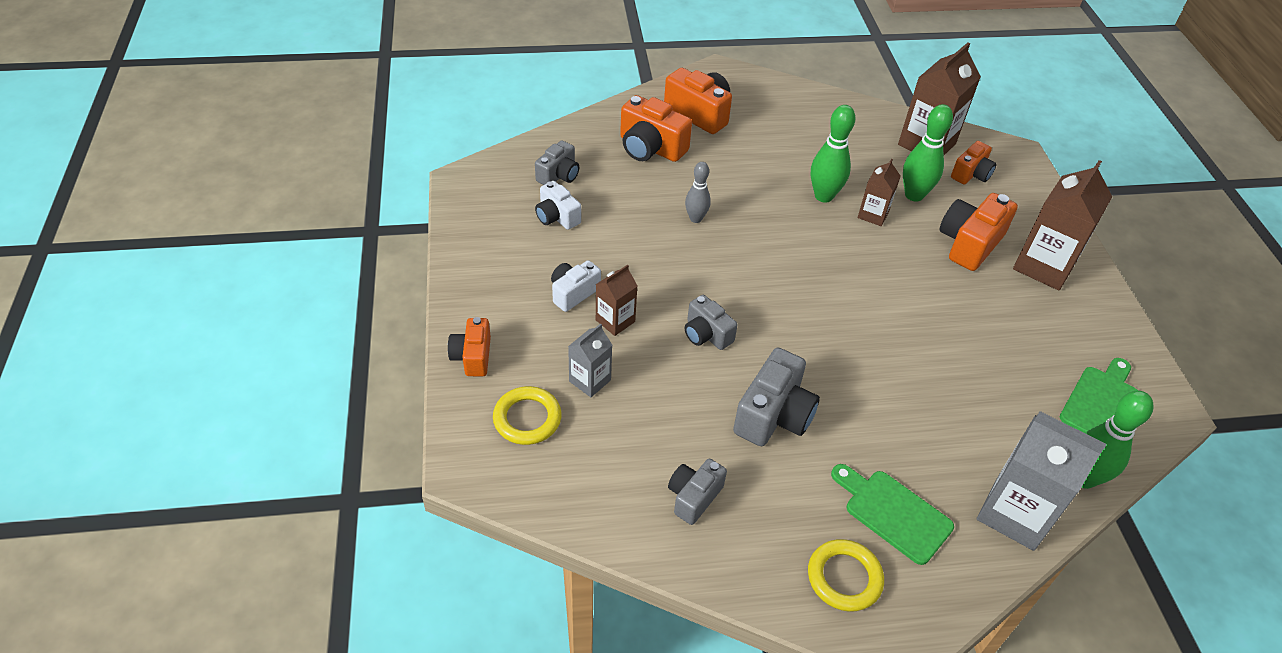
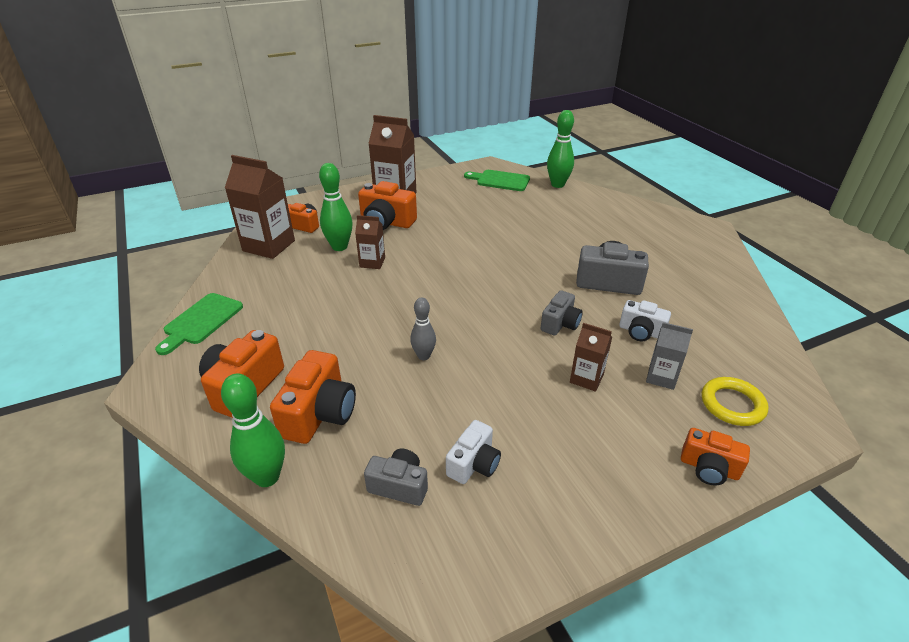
camera: 105 degrees left, 10 degrees down
orange camera [448,317,491,376] -> orange camera turned 45 degrees clockwise [681,428,750,486]
white camera [551,260,601,312] -> white camera moved to [619,300,671,341]
grey camera [668,459,727,525] -> none
yellow ring [808,539,884,611] -> none
green bowling pin [811,105,855,203] -> green bowling pin moved to [221,373,285,487]
green cutting board [831,464,954,565] -> green cutting board moved to [155,293,243,355]
grey carton [977,411,1106,551] -> none

